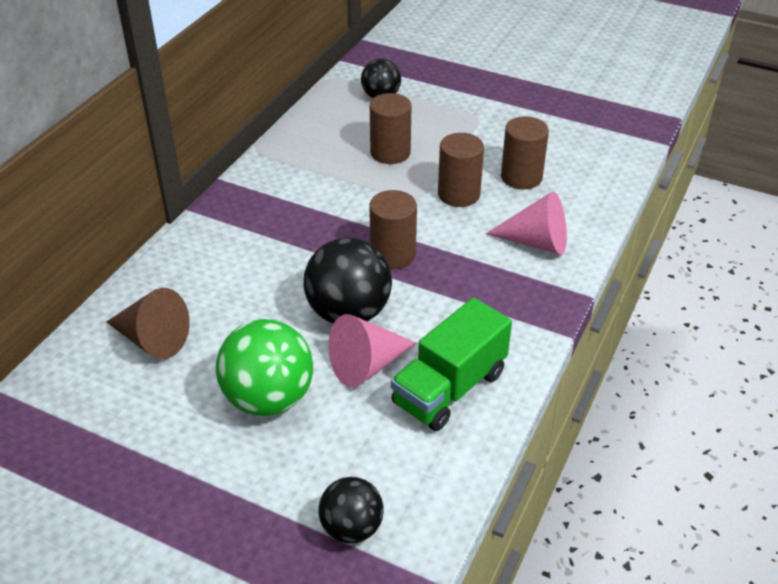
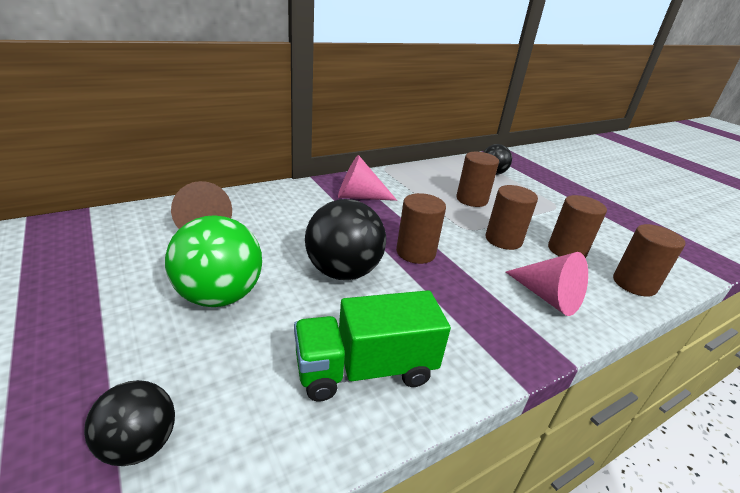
camera: 30 degrees right, 10 degrees down
pink cone [328,314,417,387] -> pink cone moved to [338,155,397,201]
none -> brown cylinder [613,224,685,297]

